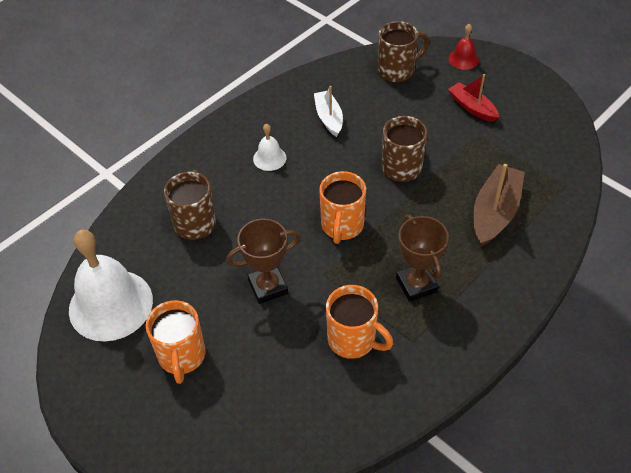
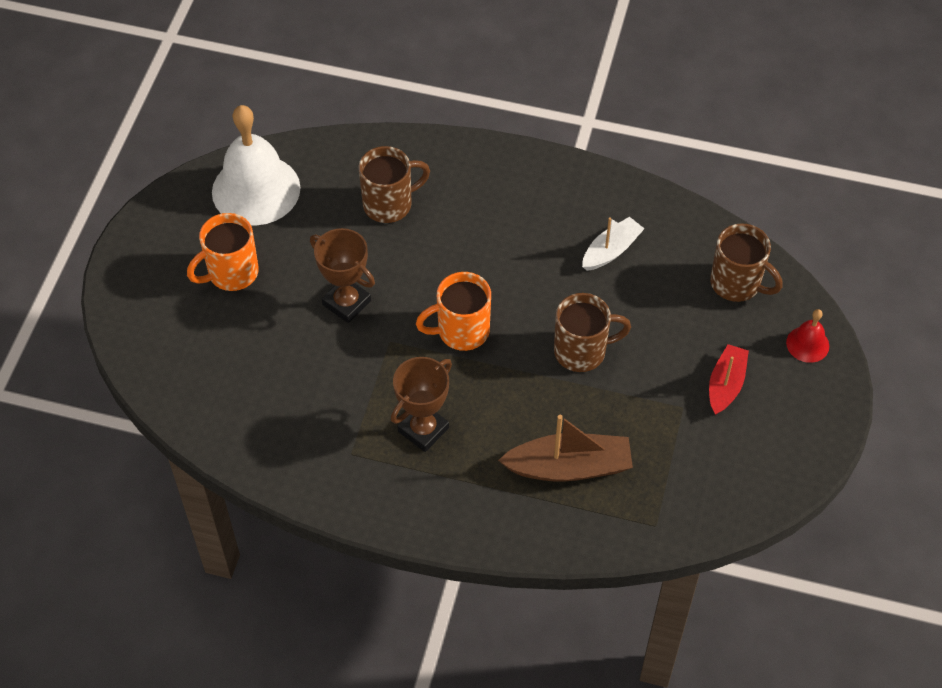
camera: 60 degrees right, 5 degrees up
white bell [253,123,287,171] -> none
orange mug [326,285,393,359] -> none

